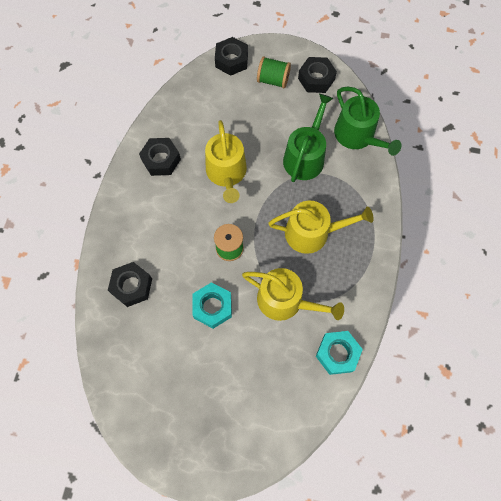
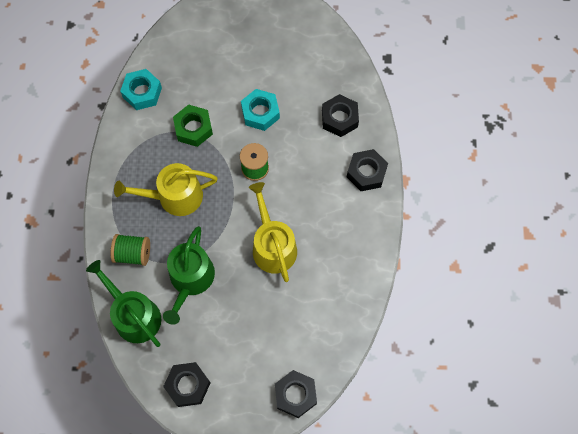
camera: 170 degrees right, 0 degrees up
black nut [139,138,181,176] -> black nut moved to [347,149,388,191]
yellow watering can [242,268,344,321] -> green nut [173,104,213,147]
green spool [257,56,291,88] -> green spool moved to [111,234,150,266]

